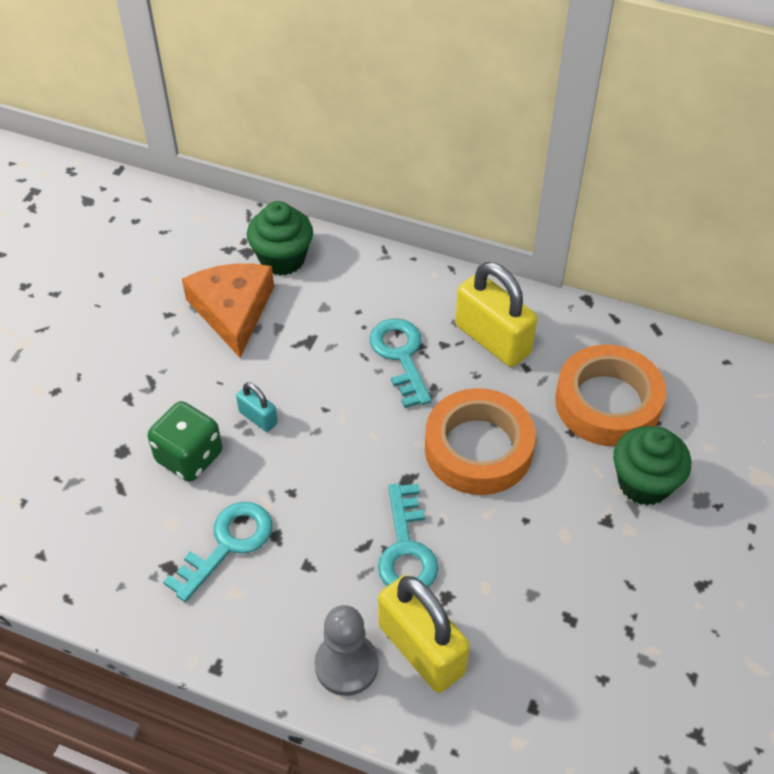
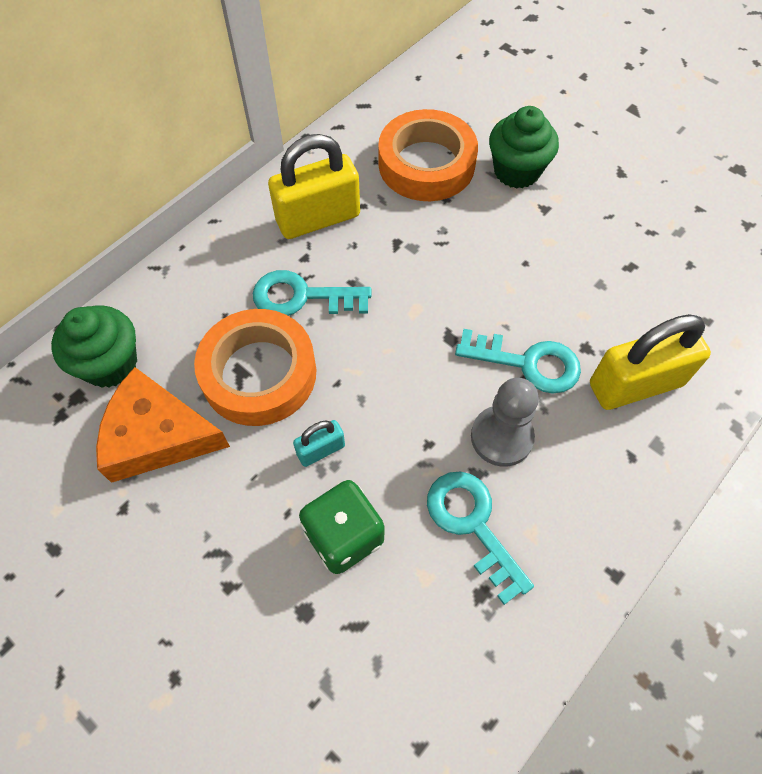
camera: 70 degrees left, 10 degrees up
grey pawn [314,605,378,696] -> grey pawn moved to [471,378,539,467]
orange tape [425,388,536,495] -> orange tape moved to [194,309,316,426]

